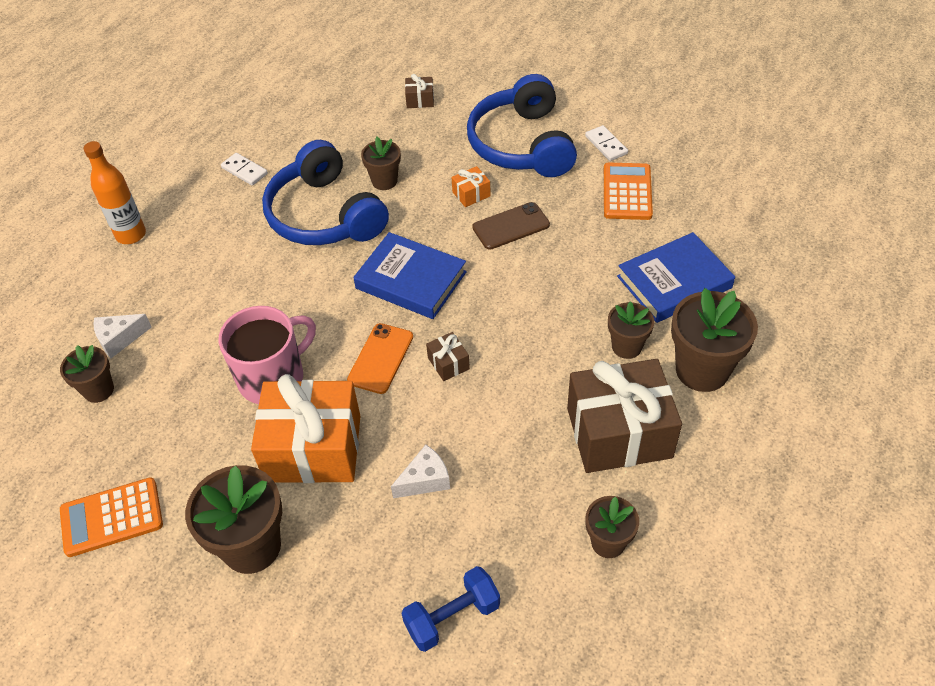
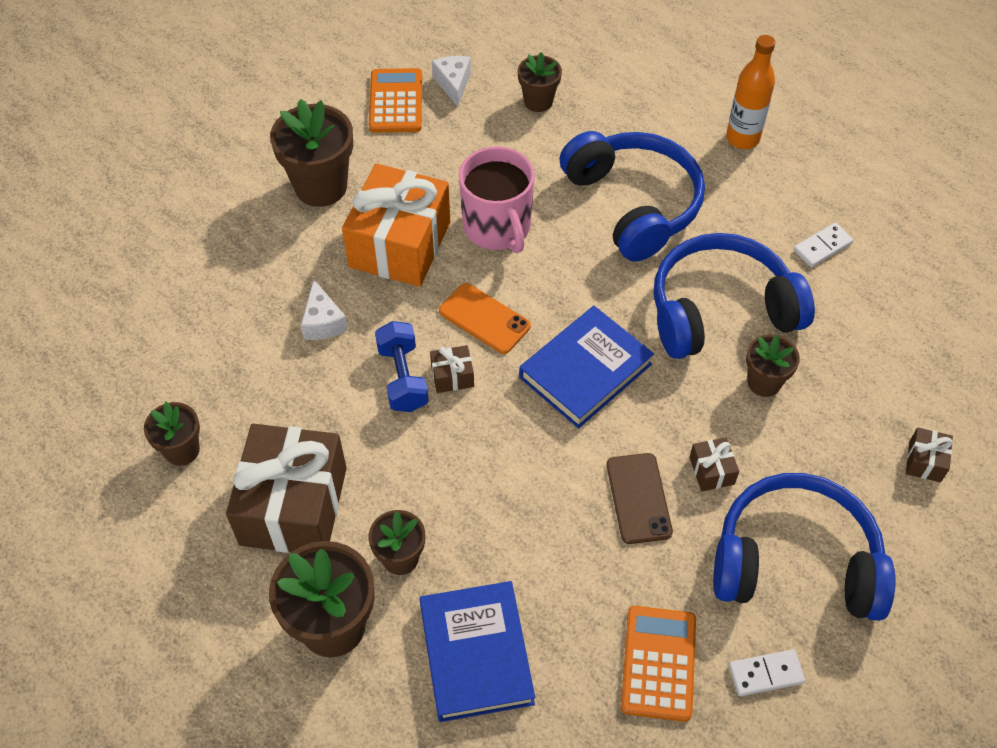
camera: 105 degrees right, 5 degrees up
white cheese [93,314,152,358] -> white cheese moved to [432,56,471,107]
blue dumbbell [401,566,500,652] -> blue dumbbell moved to [375,321,429,412]
orange gift [451,166,491,207] -> brown gift [689,437,739,491]
orange calculator [604,162,653,220] -> orange calculator turned 105 degrees counterclockwise [621,606,696,722]
none -> blue headphones [559,131,705,261]

